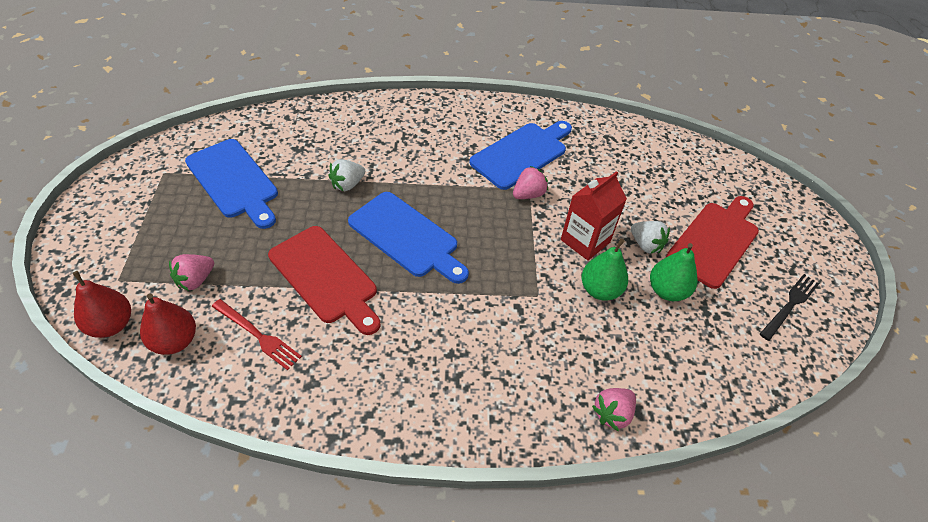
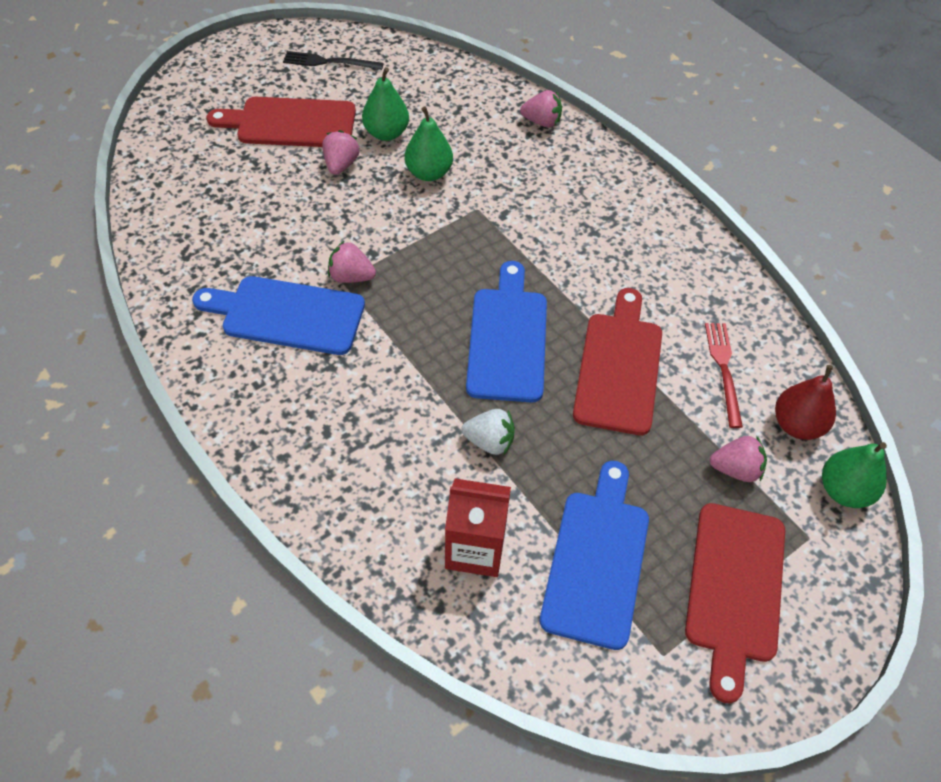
camera: 125 degrees left, 5 degrees up
red pear [72,271,131,338] -> green pear [822,442,887,508]
red carton [561,171,627,261] -> red carton moved to [445,478,511,577]
white strawberry [631,221,670,254] -> pink strawberry [322,130,360,175]
none -> red cutting board [685,503,785,703]

